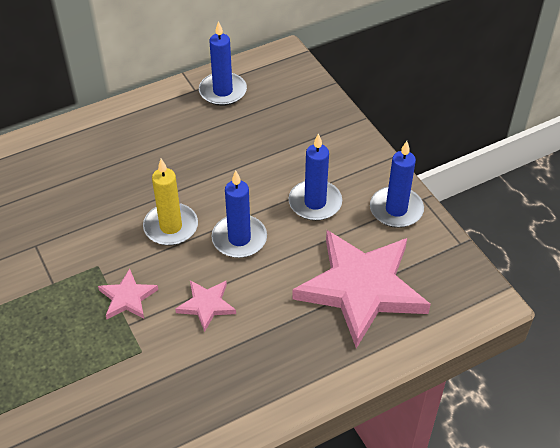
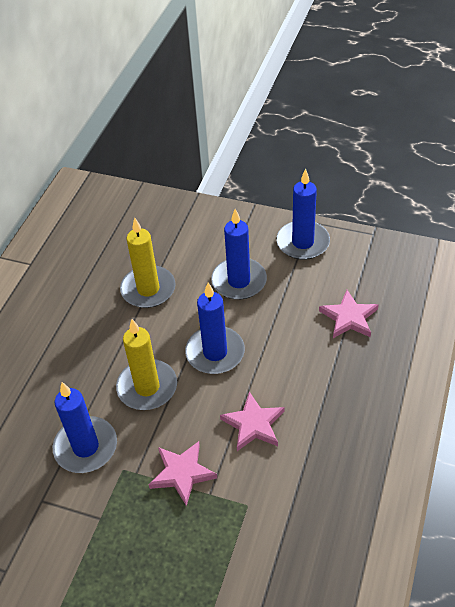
camera: 40 degrees left, 0 degrees up
blue candle [199,21,247,106] -> blue candle moved to [53,382,117,473]
pink star [292,230,431,348] -> pink star [319,290,379,338], size x0.44
none -> yellow candle [120,218,176,308]

